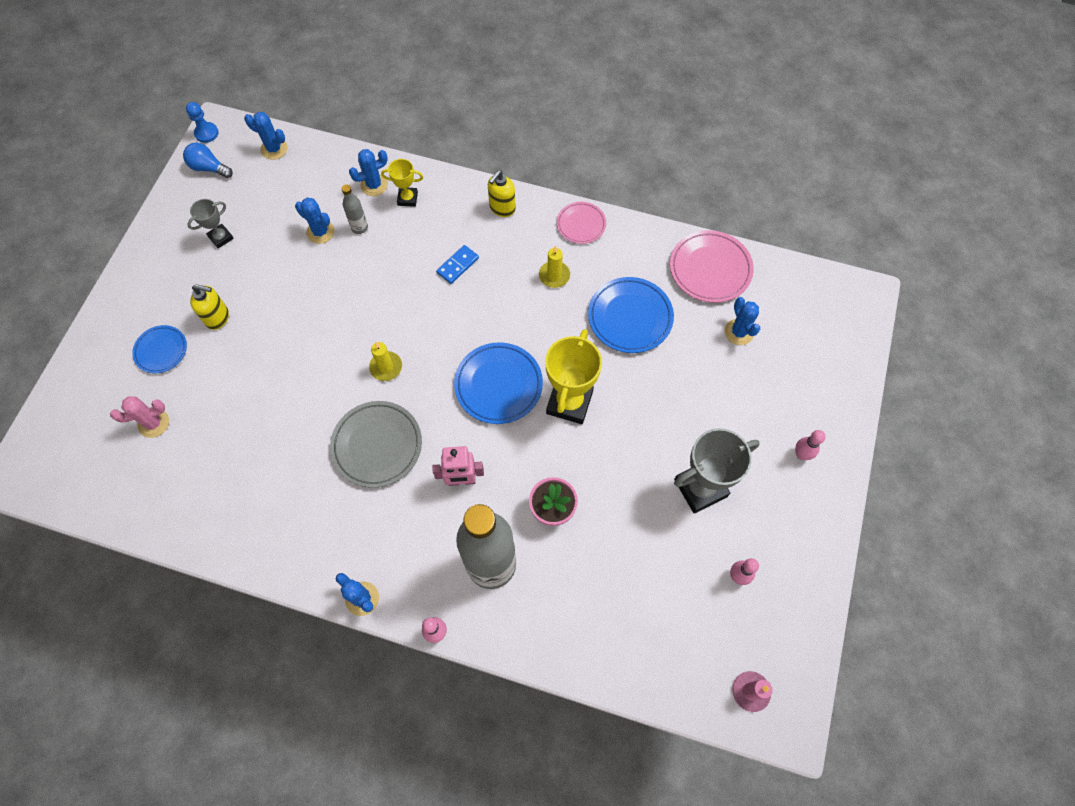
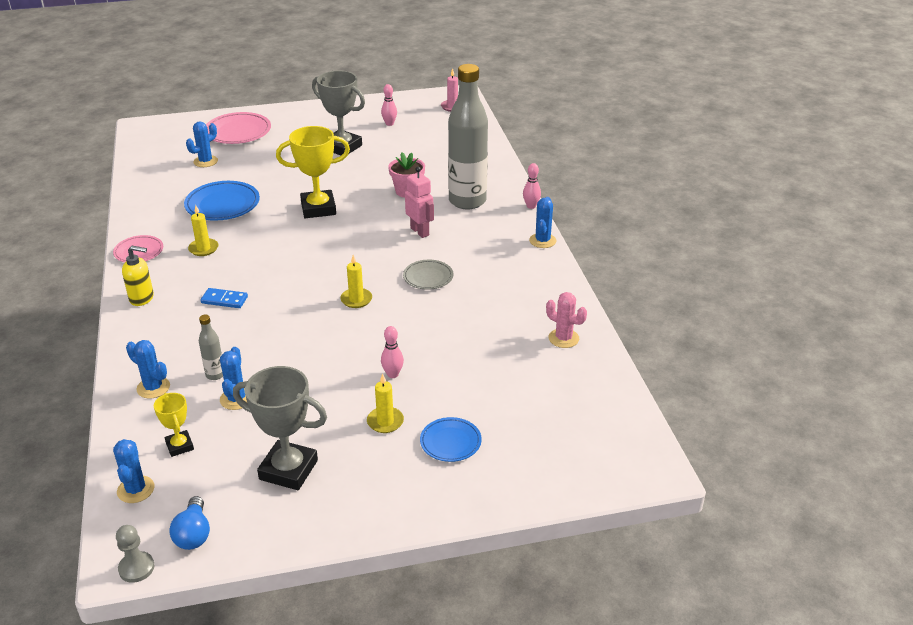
camera: 120 degrees left, 30 degrees down
pink cactus [110,396,169,438] -> pink cactus moved to [546,292,587,348]
blue pawn [186,102,219,143] -> grey pawn [116,525,154,583]
grey trophy [187,199,234,249] -> grey trophy [233,366,327,490], size x1.87
yellow soap dispenser [190,284,229,330] -> yellow candle [367,374,404,433]
grey plate [330,401,422,488] -> grey plate [403,260,453,290], size x0.61
yellow trophy [381,159,423,207] -> yellow trophy moved to [154,393,194,457]
blue plate [454,342,543,424] -> none
pink plate [670,230,754,303] -> pink plate moved to [206,112,271,144]
pink bowling pin [795,430,826,460] -> pink bowling pin moved to [381,326,404,378]

